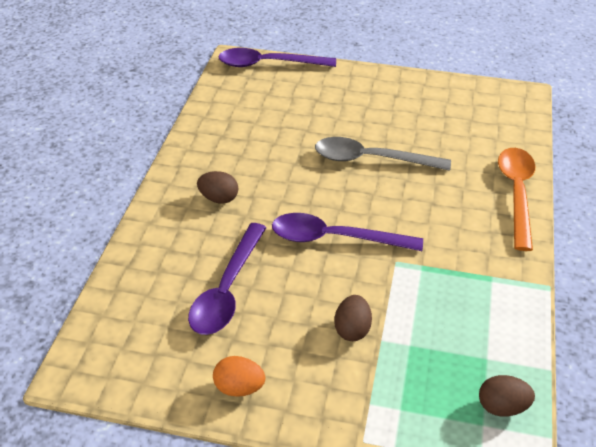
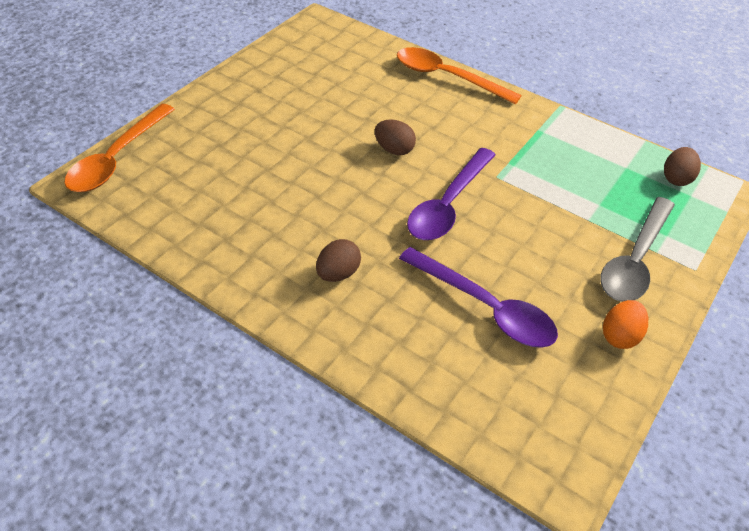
camera: 70 degrees left, 5 degrees up
purple spoon [218,48,336,67] -> orange spoon [65,104,175,192]
grey spoon [315,137,451,171] -> grey spoon moved to [601,197,675,302]
brown egg [334,295,372,341] -> brown egg moved to [375,119,416,155]

